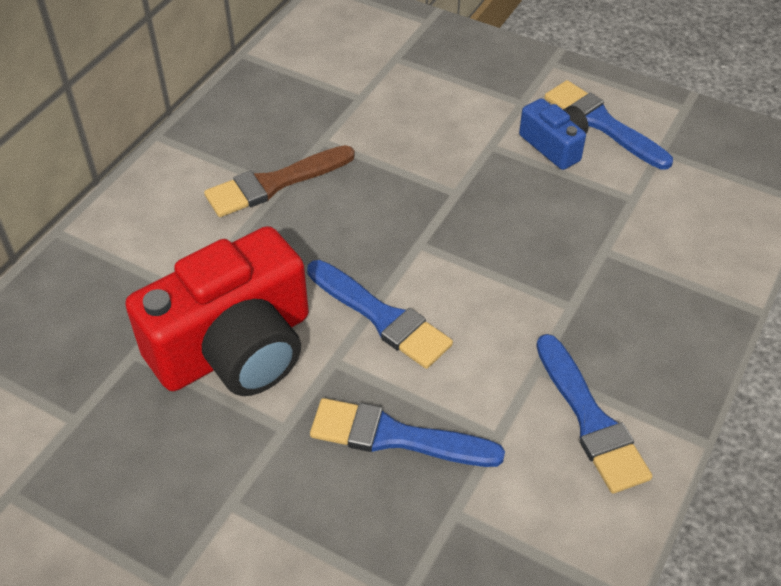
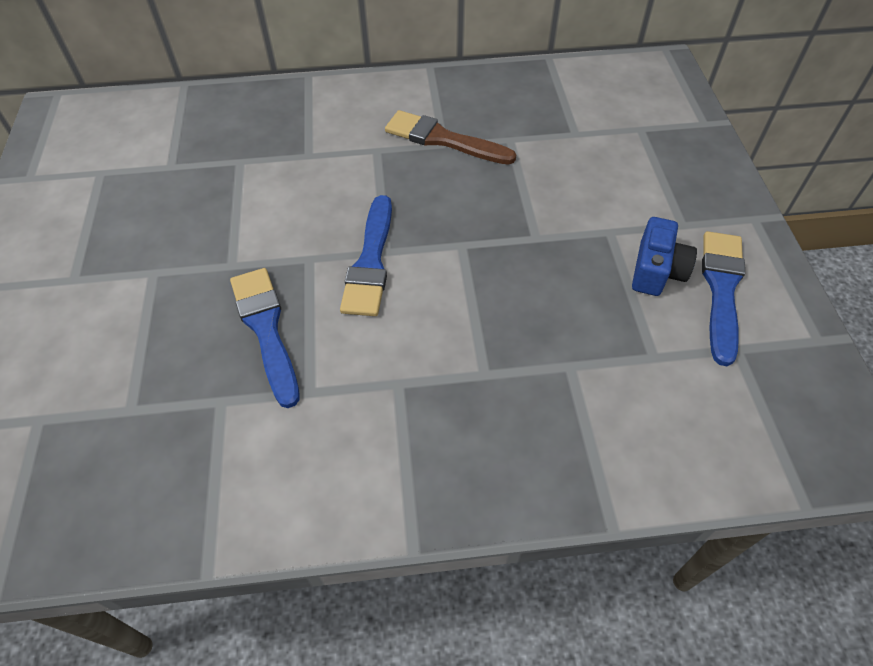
camera: 55 degrees right, 5 degrees up
red camera [125,226,309,396] -> none
blue brush [536,334,653,494] -> none

